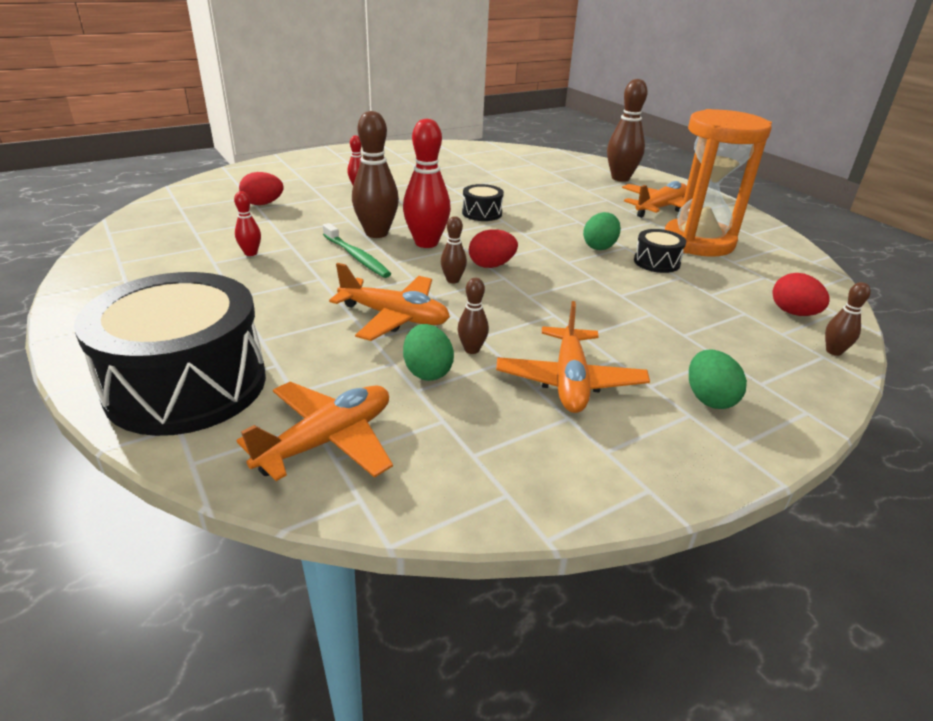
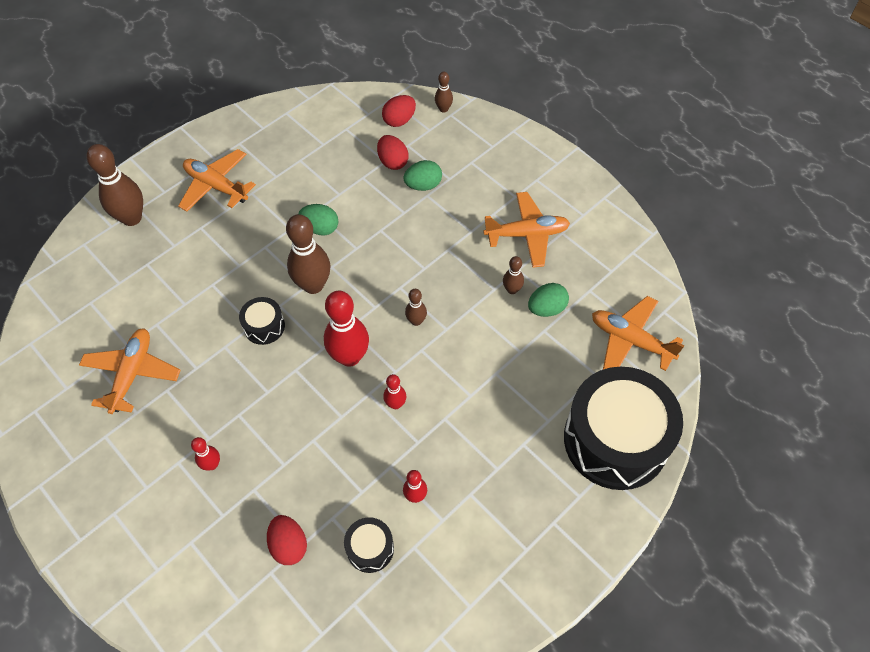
camera: 100 degrees left, 25 degrees up
green toothbrush [323,223,391,278] -> red bowling pin [383,374,406,409]
orange plane [329,263,450,341] -> orange plane moved to [79,328,181,414]
brown bowling pin [352,111,399,238] -> brown bowling pin moved to [286,214,331,294]
red egg [469,229,518,268] -> red egg moved to [377,135,408,170]
black drum [634,229,686,273] -> black drum moved to [344,517,394,573]
orange hourglass [665,109,772,257] -> none
green egg [689,349,747,409] -> green egg moved to [403,160,442,191]

